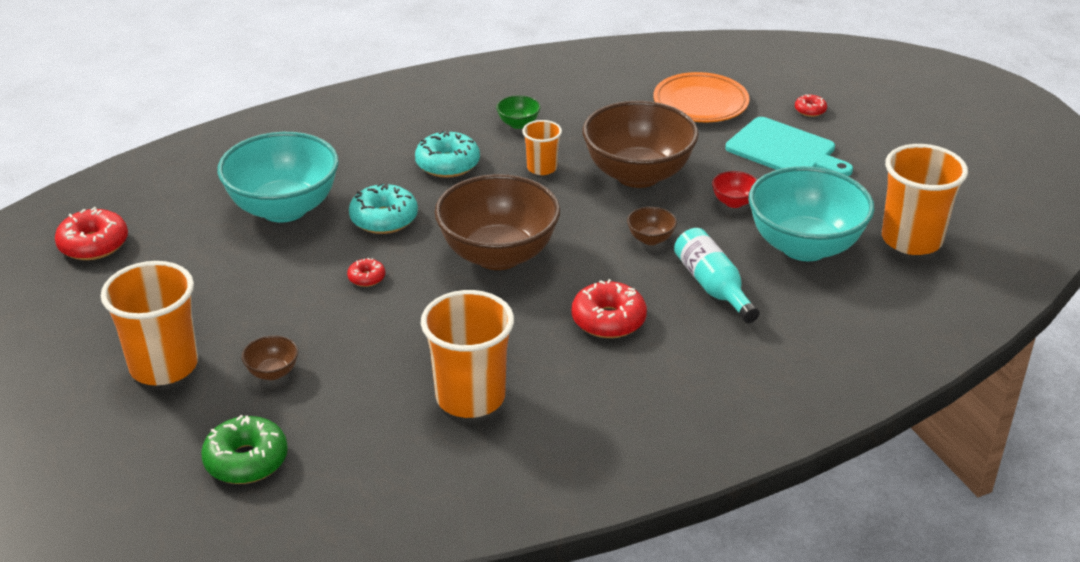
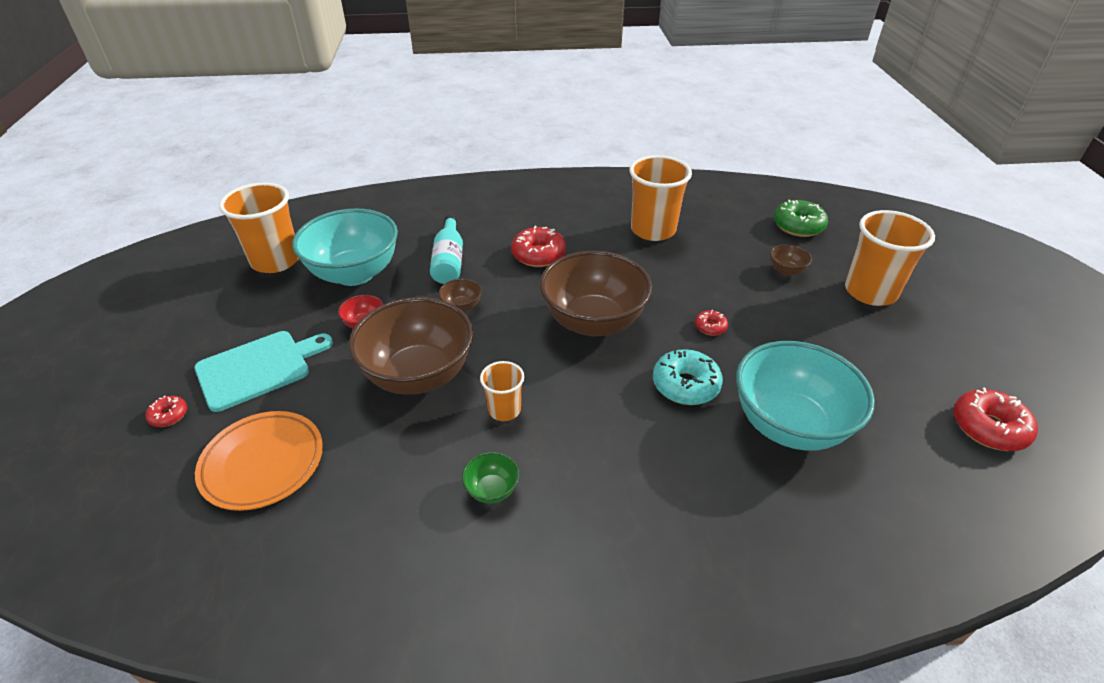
camera: 160 degrees left, 5 degrees up
turquoise donut [415,130,480,178] -> none
turquoise cutting board [725,117,853,176] -> turquoise cutting board turned 90 degrees clockwise [194,331,333,412]

